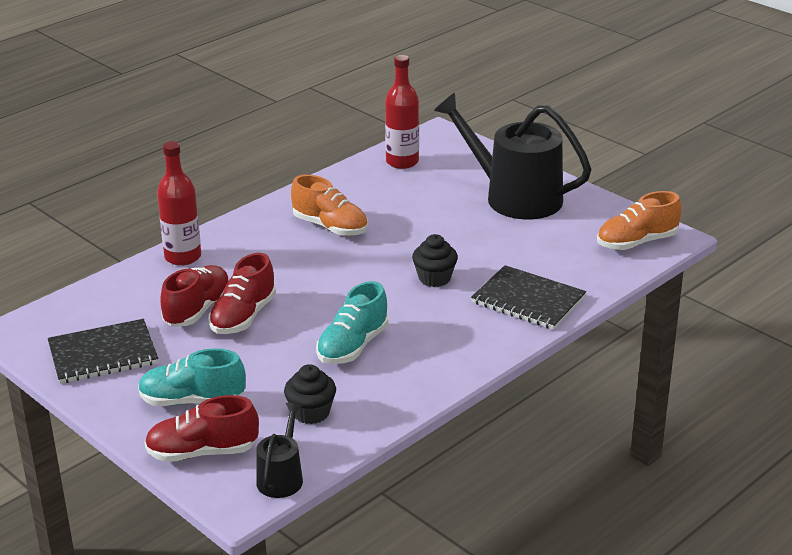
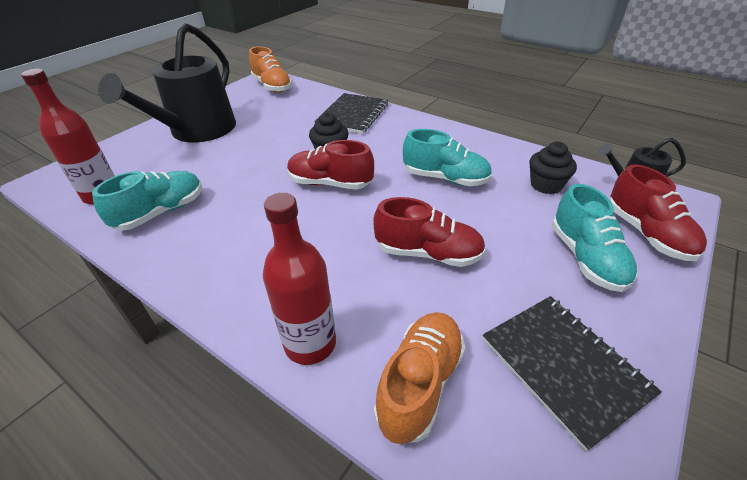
camera: 100 degrees left, 10 degrees up
red shoe [161,265,229,326] -> red shoe moved to [287,140,374,190]
orange shoe [291,175,368,236] -> orange shoe moved to [374,312,465,444]
none -> turquoise shoe [92,171,202,230]

